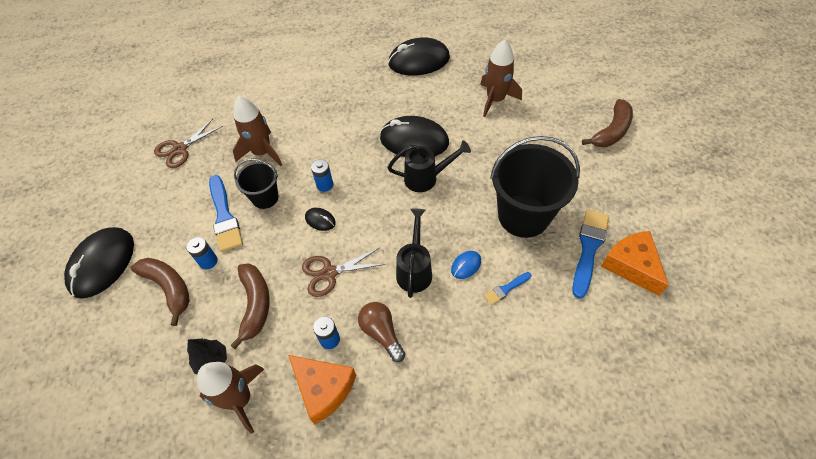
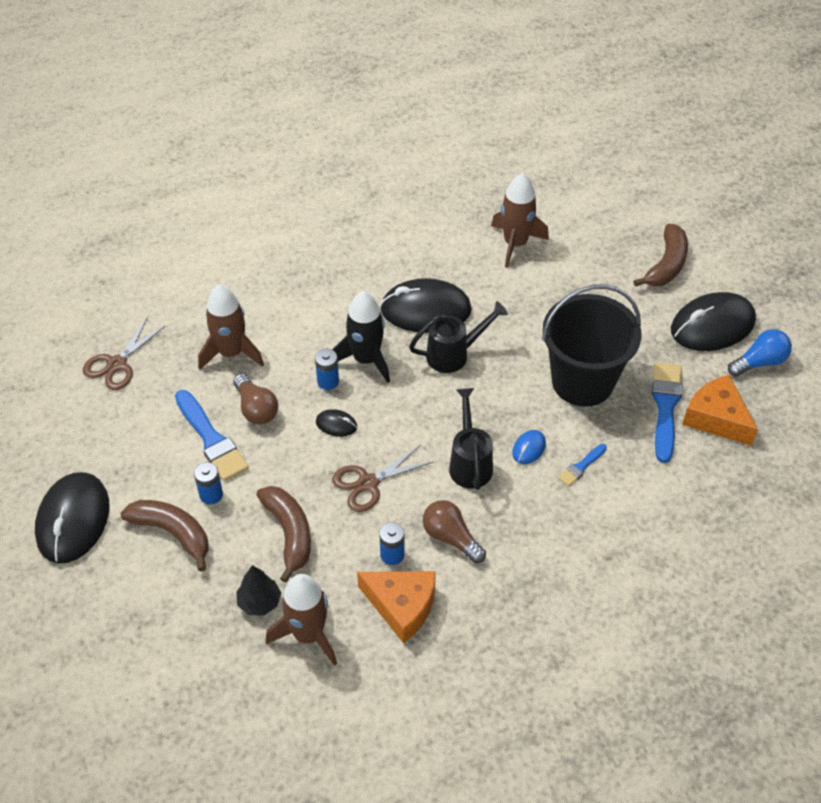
camera: 15 degrees left, 5 degrees down
black bucket [234,159,279,209] -> brown light bulb [233,374,278,424]
black mouse [388,37,450,75] -> black mouse moved to [671,292,756,351]
none -> black rocket [332,291,390,383]
none -> blue light bulb [728,329,792,377]

